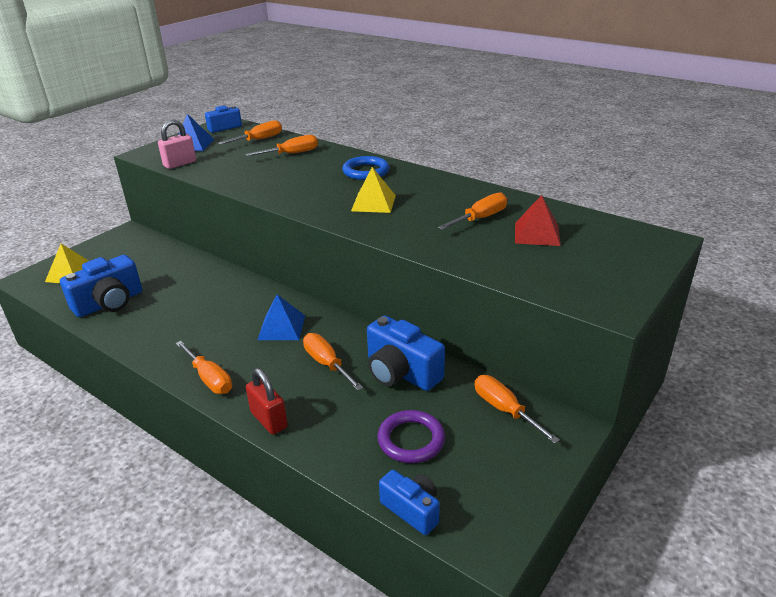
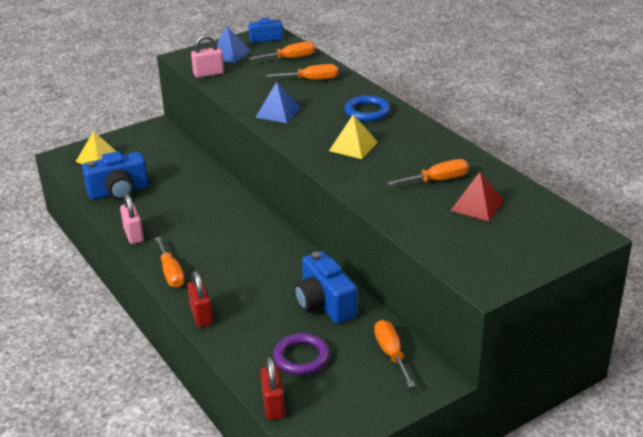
camera: 20 degrees right, 0 degrees up
blue pyramid [258,294,305,340] -> blue pyramid moved to [255,82,301,123]
orange screwdriver [303,333,363,391] -> none
blue camera [379,470,440,535] -> red padlock [261,357,285,420]
none -> pink padlock [120,194,144,244]

